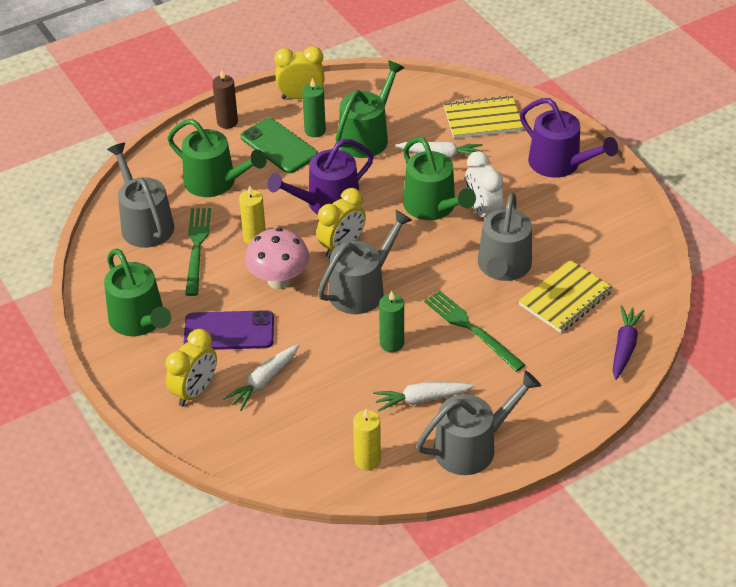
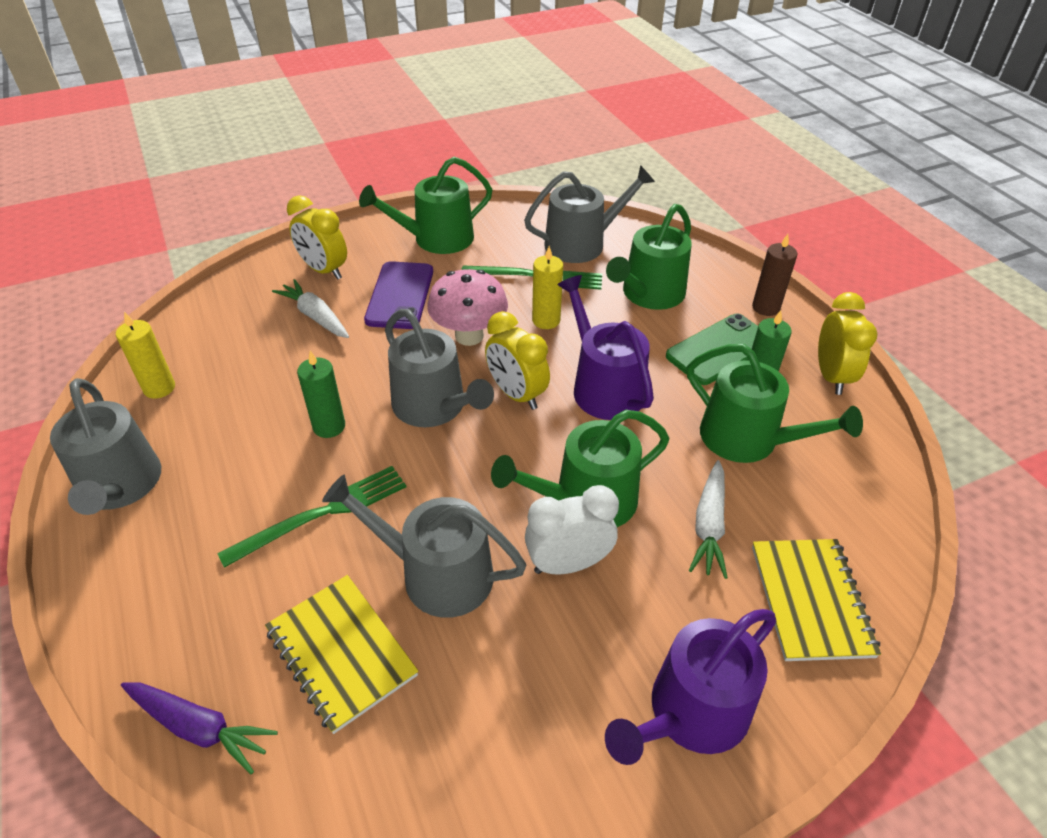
camera: 95 degrees right, 0 degrees up
white carrot [373,382,475,411] -> none

